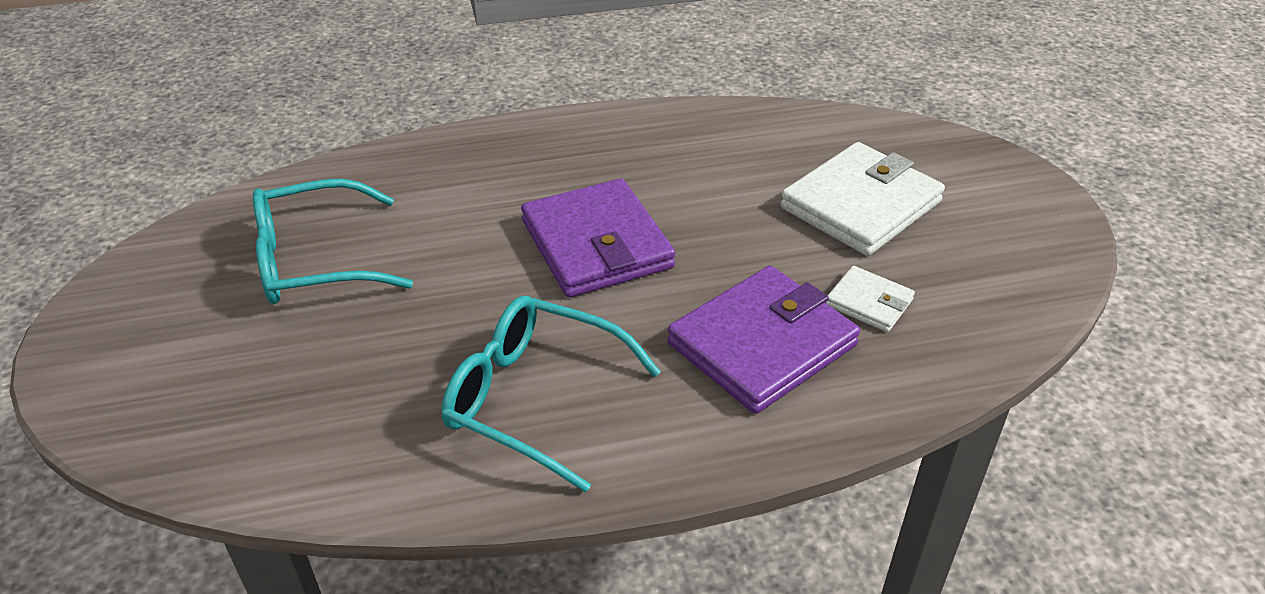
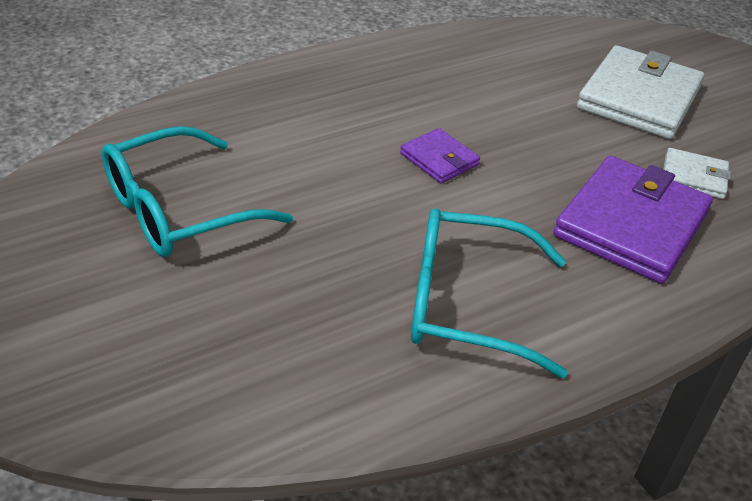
camera: 20 degrees left, 0 degrees up
purple wallet [521,179,675,298] -> purple wallet [400,128,480,183], size x0.49

